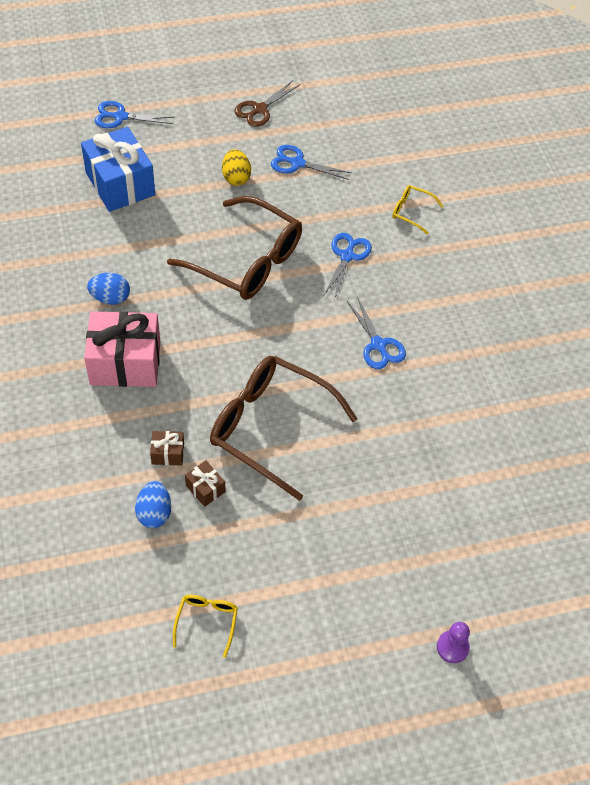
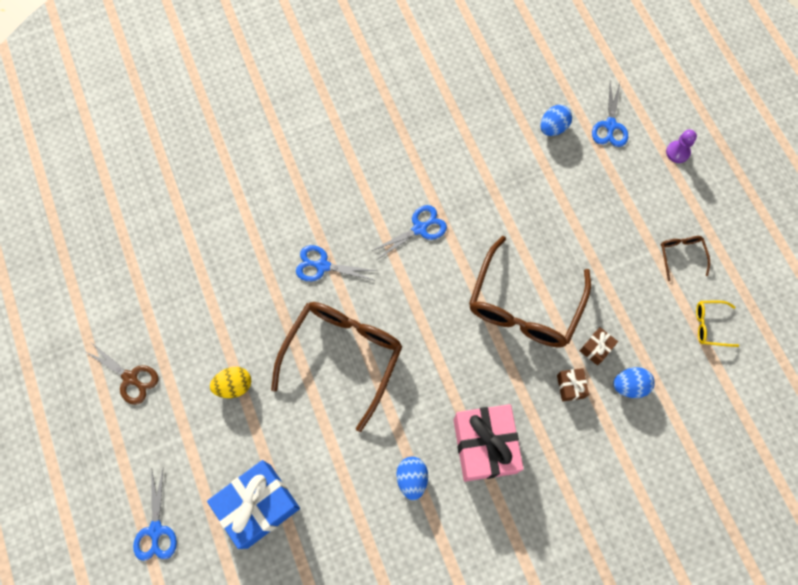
camera: 95 degrees left, 15 degrees up
blue scissors [271,145,352,180] -> blue scissors moved to [592,81,628,147]
yellow glasses [392,185,443,234] -> none
none -> blue egg [540,105,572,136]
none -> brown glasses [661,236,710,281]

